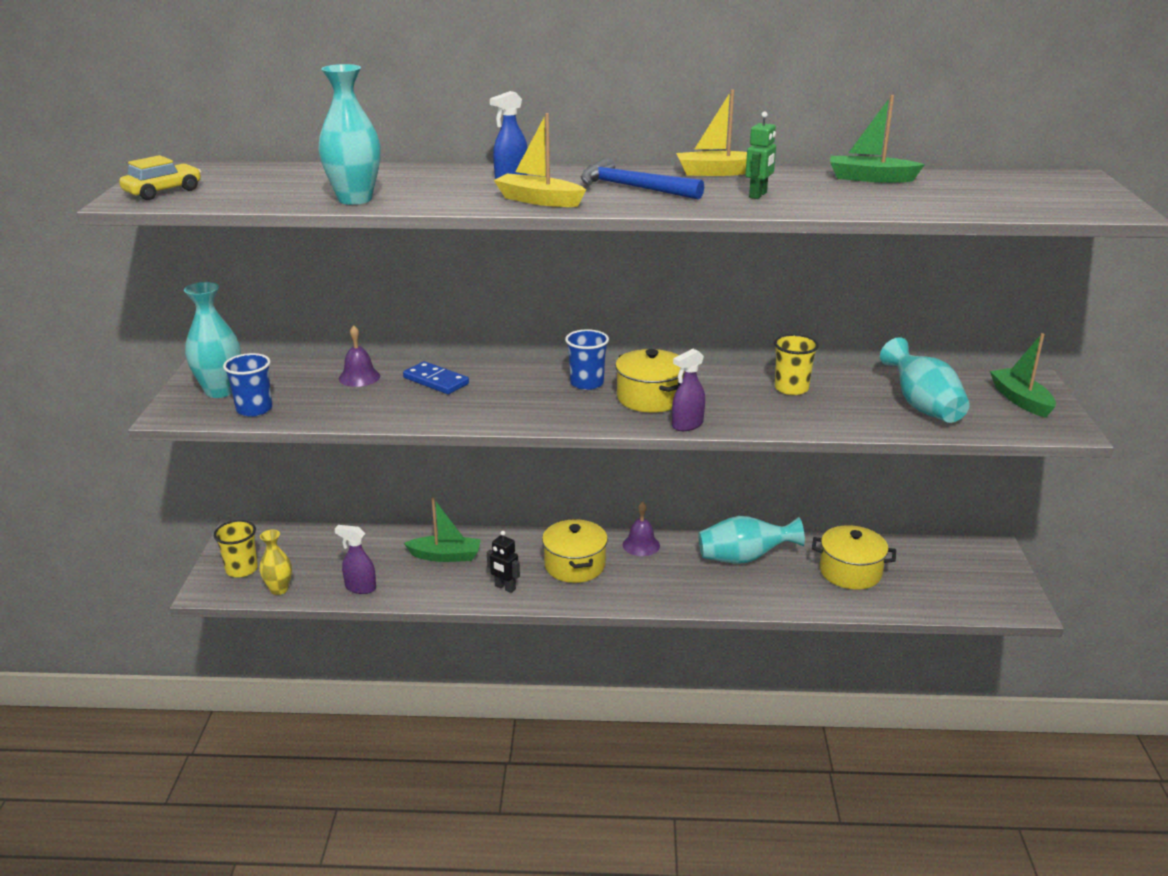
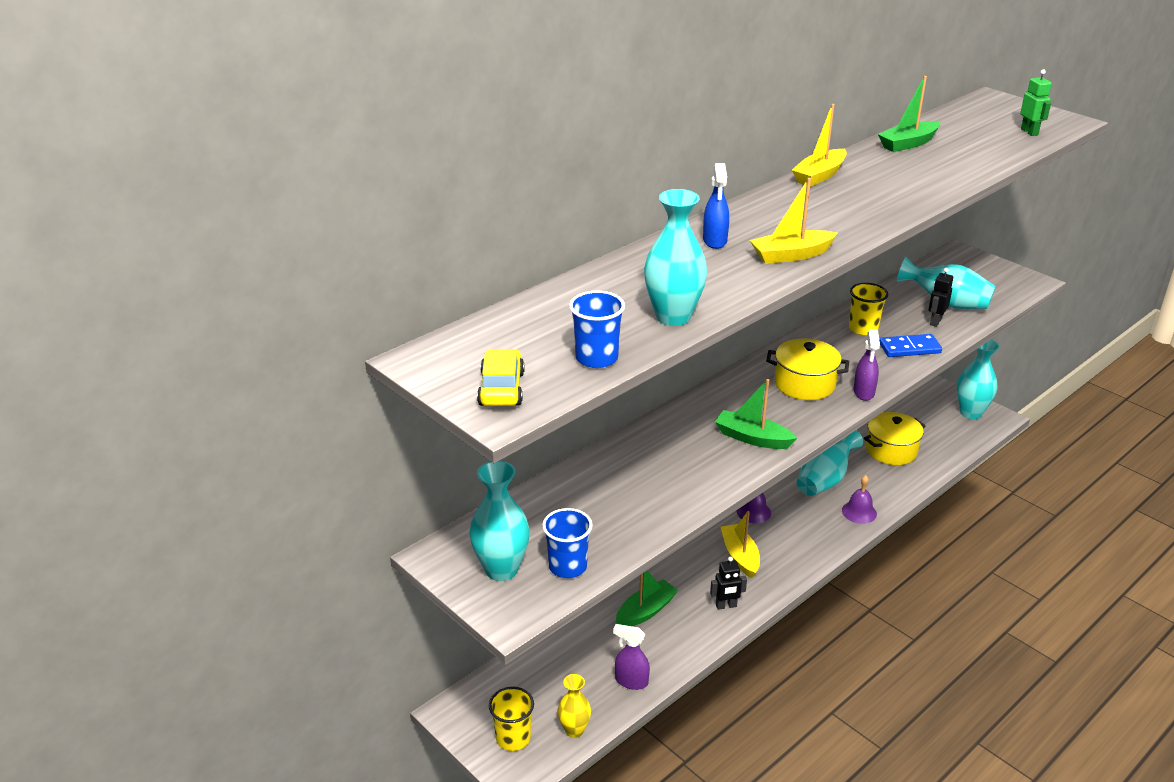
camera: 45 degrees left, 5 degrees up
purple spray bottle [335,525,376,594] -> purple spray bottle turned 45 degrees clockwise [613,624,650,690]
purple bell [339,325,380,387] -> purple bell moved to [842,475,877,524]
blue domino [403,361,469,394] -> blue domino moved to [879,334,942,357]
yellow pot [542,519,608,583] -> yellow boat [721,511,760,578]
blue cup [565,329,609,390] -> blue cup moved to [569,291,625,368]
blue hammer [580,157,704,200] -> none
green robot [745,111,776,199] -> green robot moved to [1020,69,1052,136]
green boat [990,333,1056,418] -> green boat moved to [715,379,797,449]
none -> black robot [928,268,953,327]
none -> turquoise vase [957,340,999,419]

